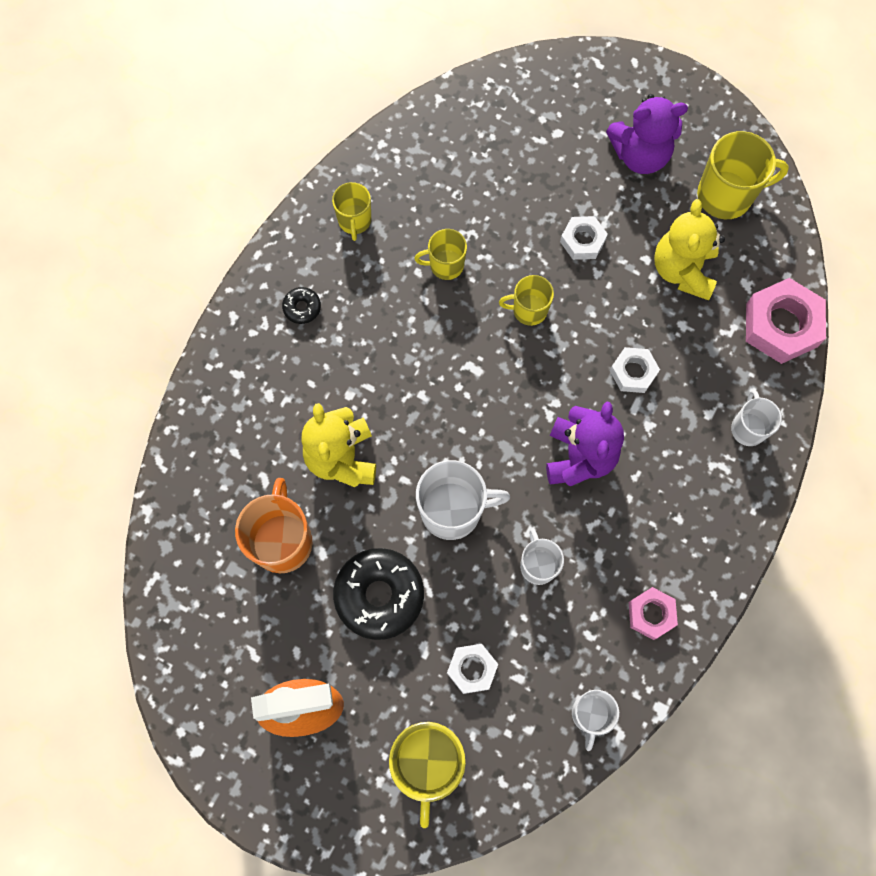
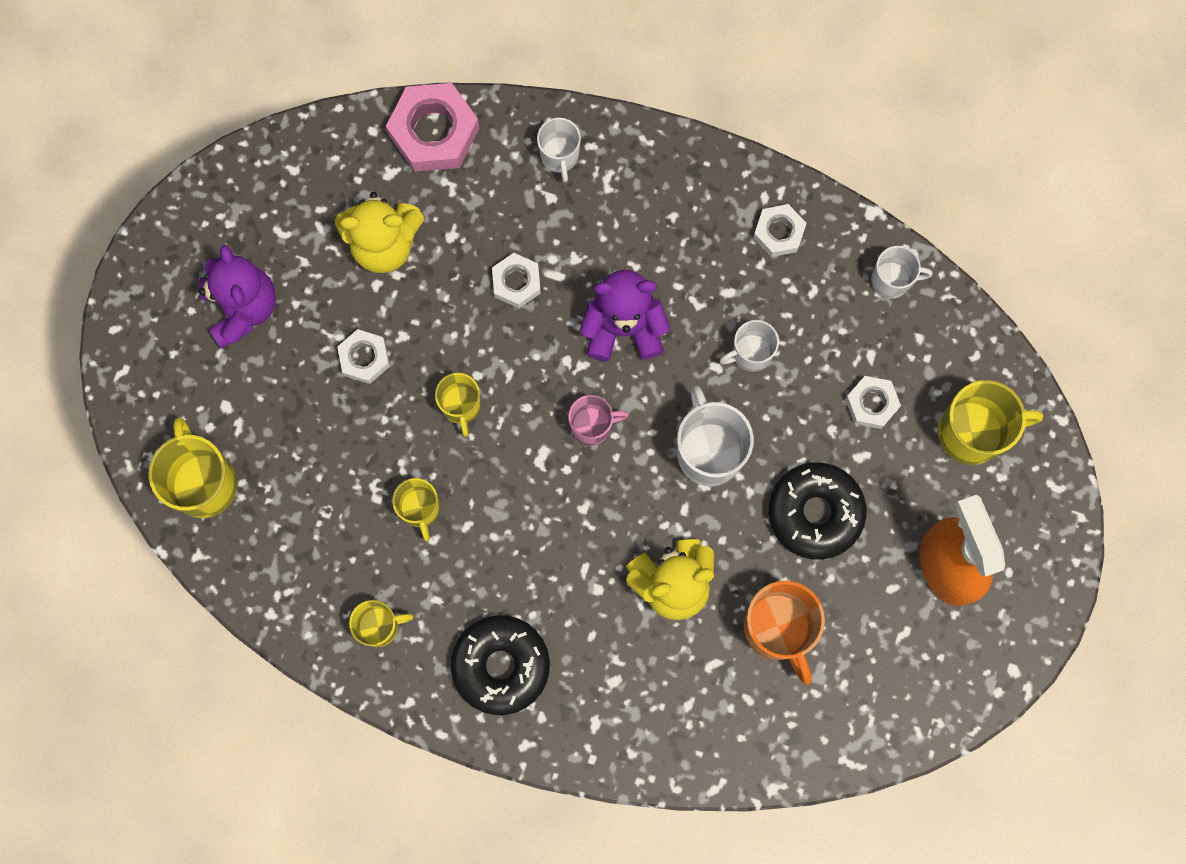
camera: 100 degrees left, 5 degrees up
orange mug [235,478,312,573] -> orange mug turned 105 degrees counterclockwise [744,581,825,685]
black donut [282,287,321,324] -> black donut [451,615,550,715], size x2.16
pink nut [629,587,678,640] -> white nut [753,204,806,257]
yellow mug [697,131,789,219] -> yellow mug moved to [148,418,237,518]
white mug [731,390,782,446] -> white mug turned 90 degrees counterclockwise [537,118,581,182]
none -> pink mug [568,395,629,446]

